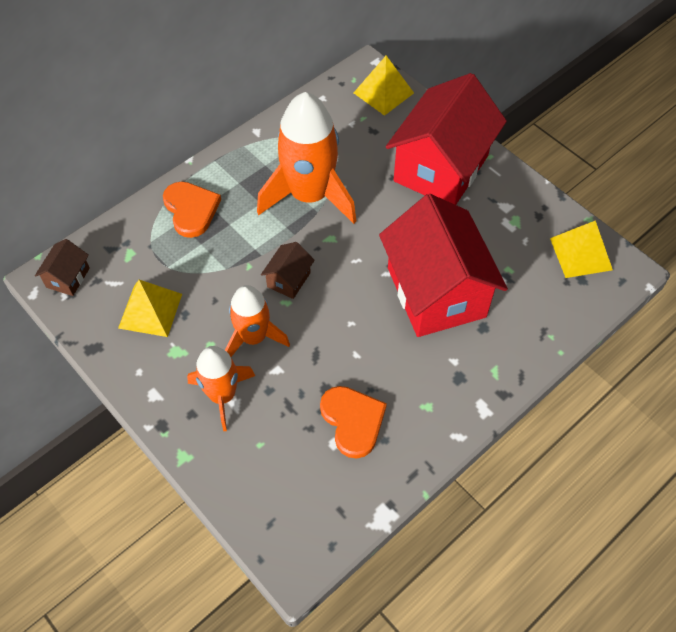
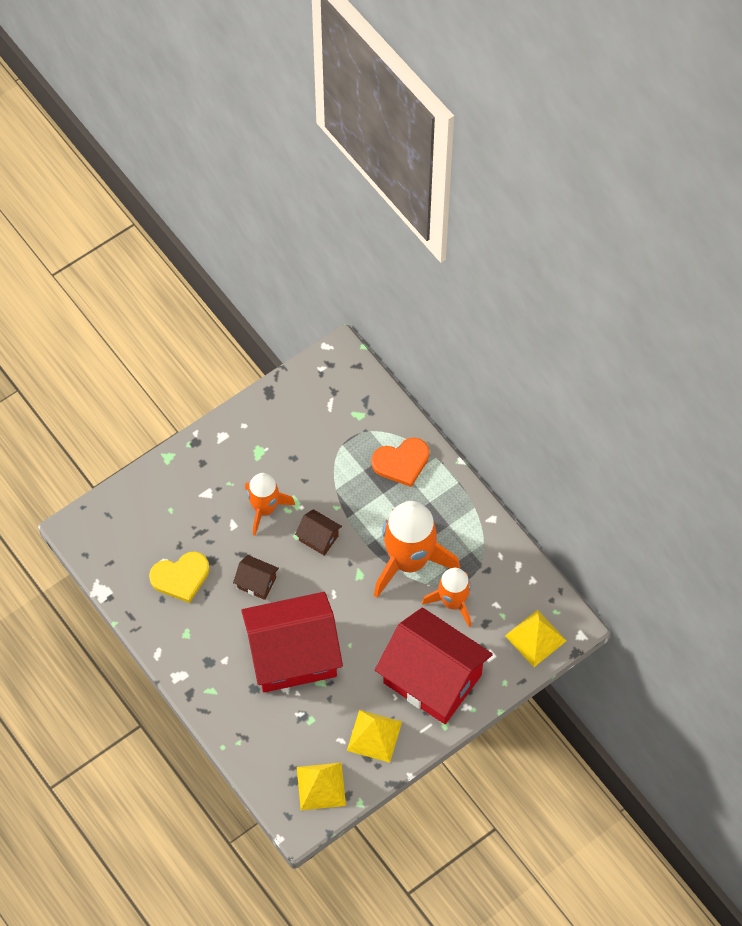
camera: 95 degrees right, 5 degrees up
brown house [35,239,90,296] -> brown house moved to [233,555,279,600]
yellow pyramid [118,280,182,337] -> yellow pyramid moved to [347,710,402,763]
orange rocket [187,346,255,431] -> orange rocket moved to [422,568,471,627]
orange heart [320,386,387,459] -> yellow heart [149,552,209,603]

